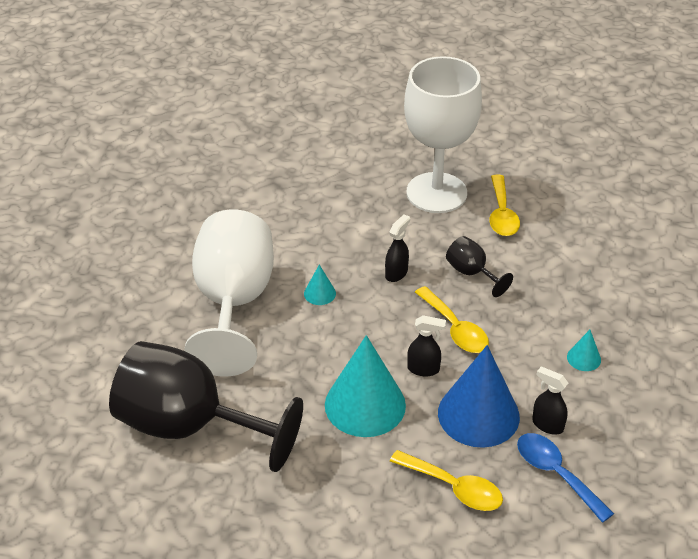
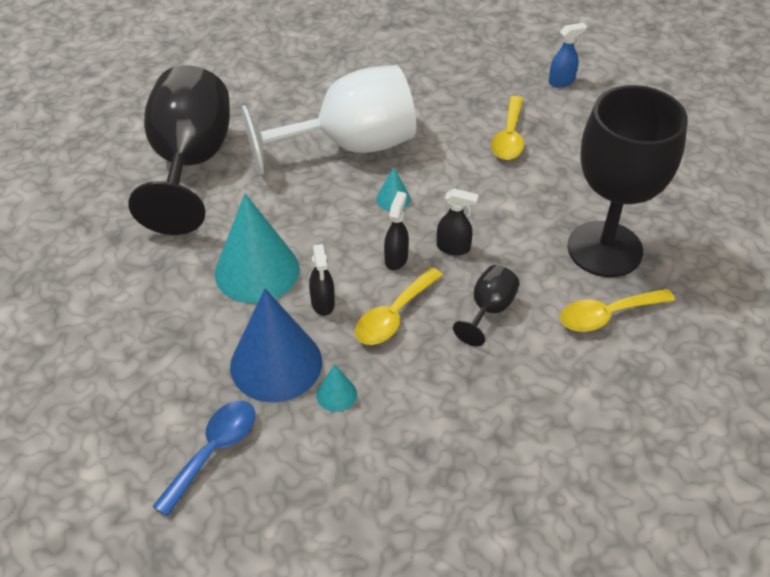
camera: 70 degrees right, 5 degrees up
yellow spoon [390,450,503,511] -> yellow spoon moved to [491,96,524,160]
white goblet [404,56,482,213] -> black goblet [568,85,688,277]
black spray bottle [532,366,568,434] -> black spray bottle moved to [384,191,409,270]
turquoise cone [567,330,601,371] -> turquoise cone moved to [316,364,357,412]
none -> blue spray bottle [549,23,587,88]

